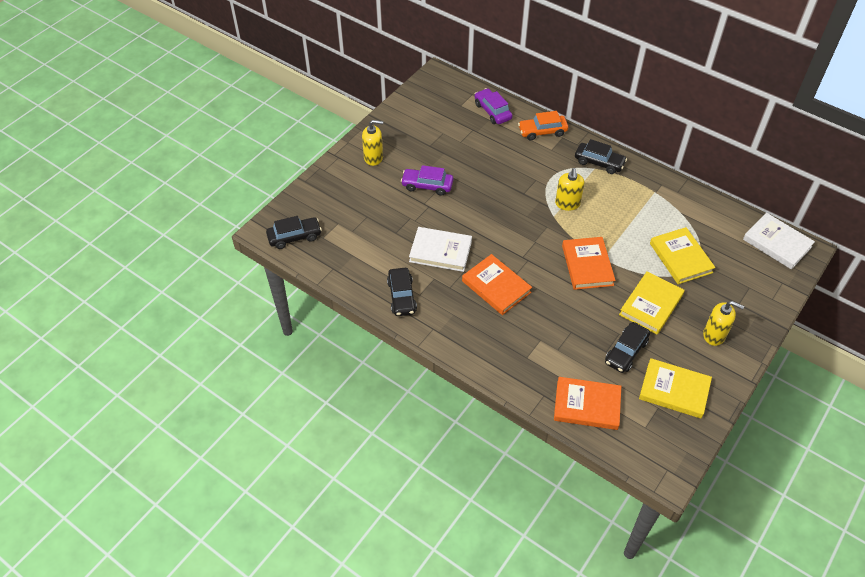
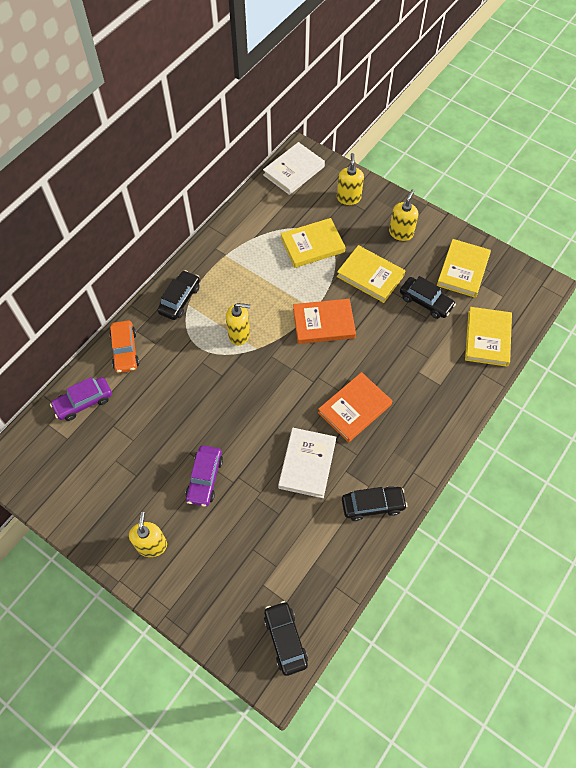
camera: 90 degrees left, 10 degrees up
orange book [554,377,621,430] -> yellow book [465,307,512,367]
none -> yellow soap dispenser [337,153,364,205]

